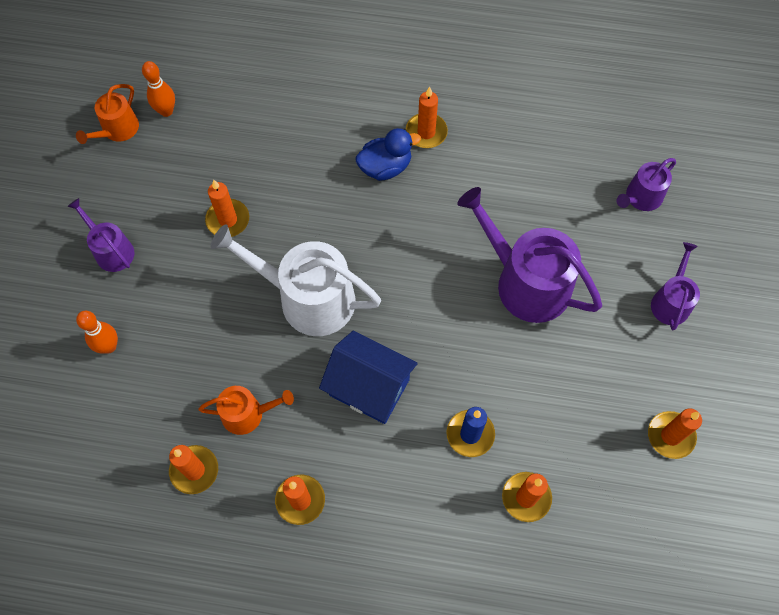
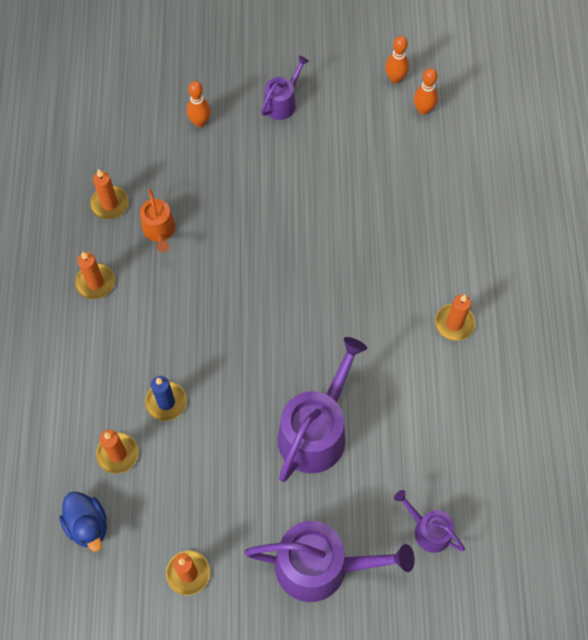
camera: 80 degrees right, 0 degrees up
orange watering can [76,84,139,144] -> orange bowling pin [385,36,409,84]
orange candle [205,180,249,237] -> none
white watering can [210,224,381,336] -> none
blue house [319,331,418,424] -> none
blue duck [355,128,421,181] -> blue duck moved to [59,491,107,552]
purple watering can [651,242,700,330] -> purple watering can [244,521,415,602], size x1.88

